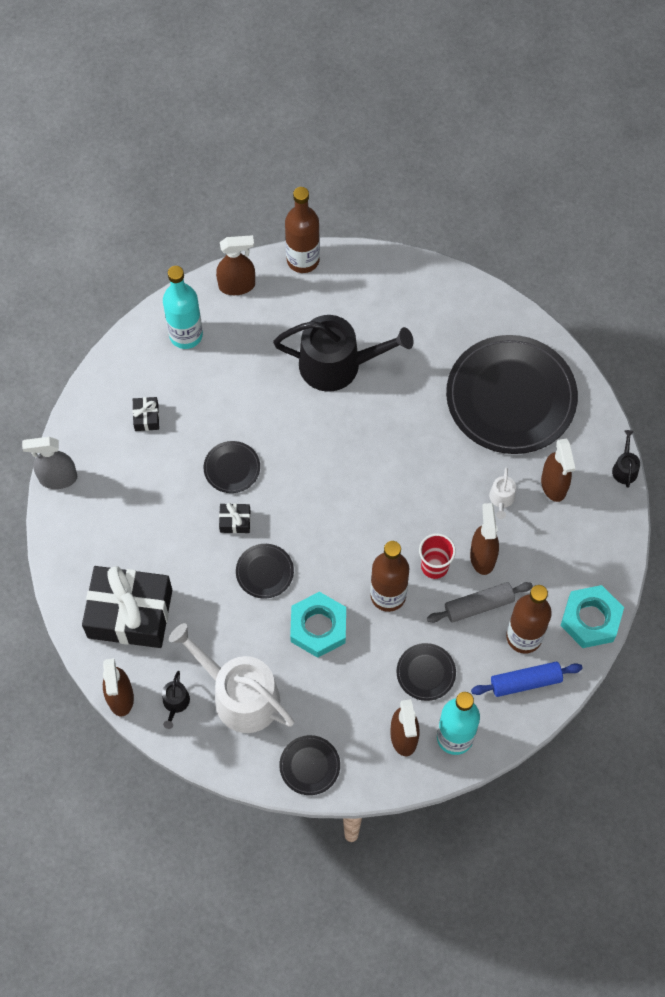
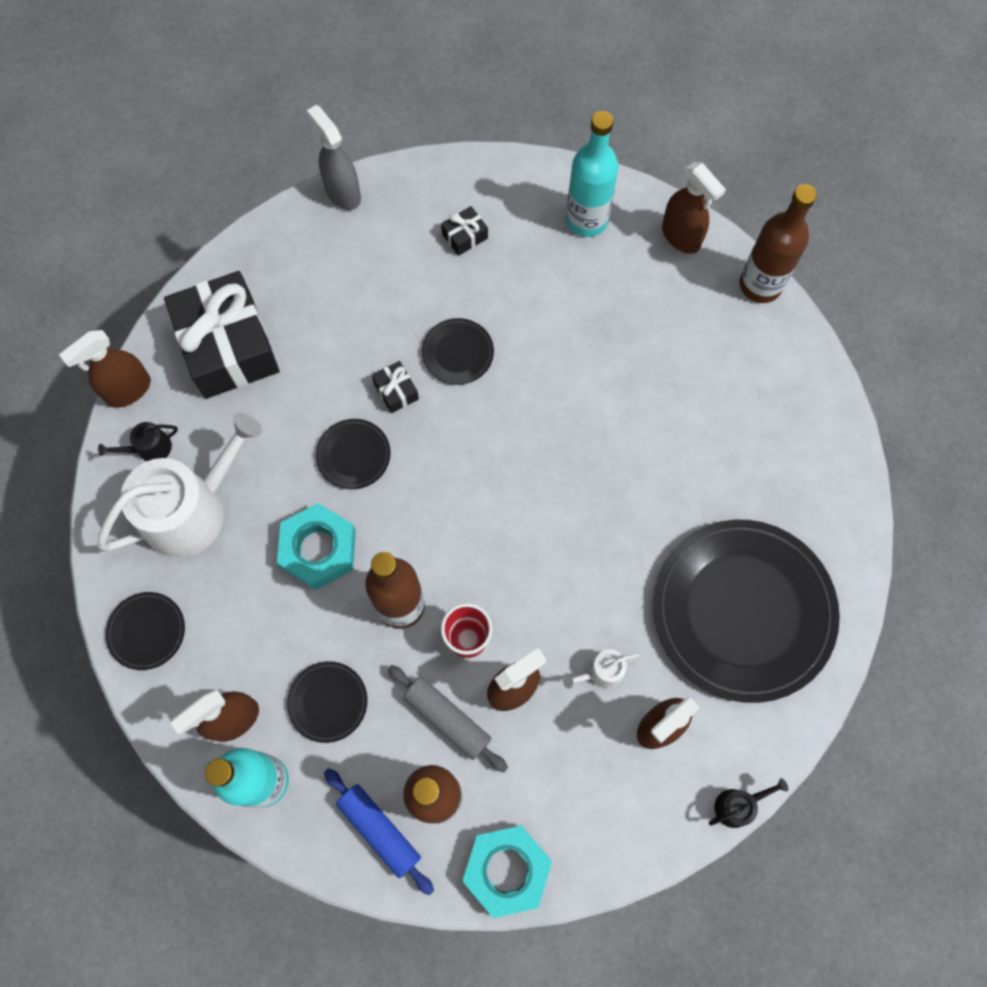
camera: 60 degrees right, 5 degrees up
white watering can [169,623,294,733] -> white watering can turned 45 degrees clockwise [97,413,262,558]
black watering can [273,315,414,392] -> none

